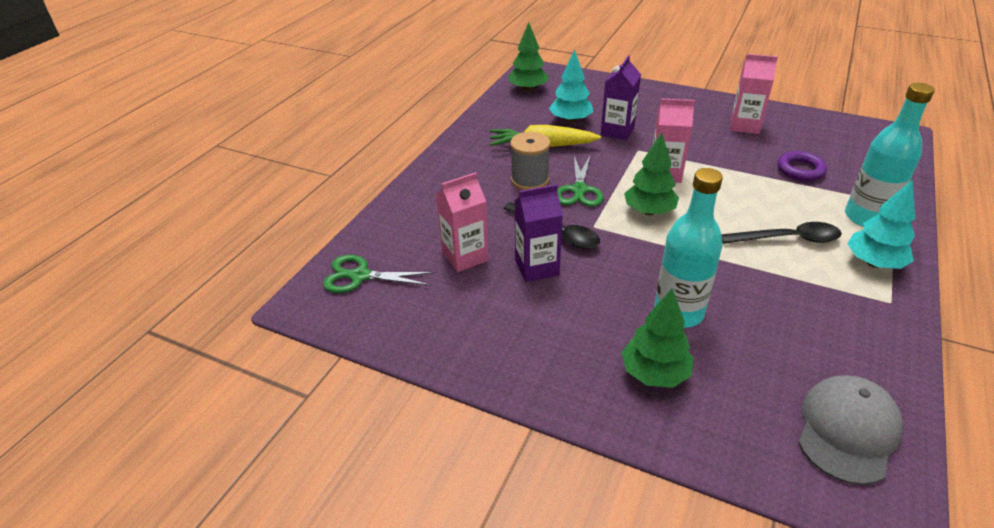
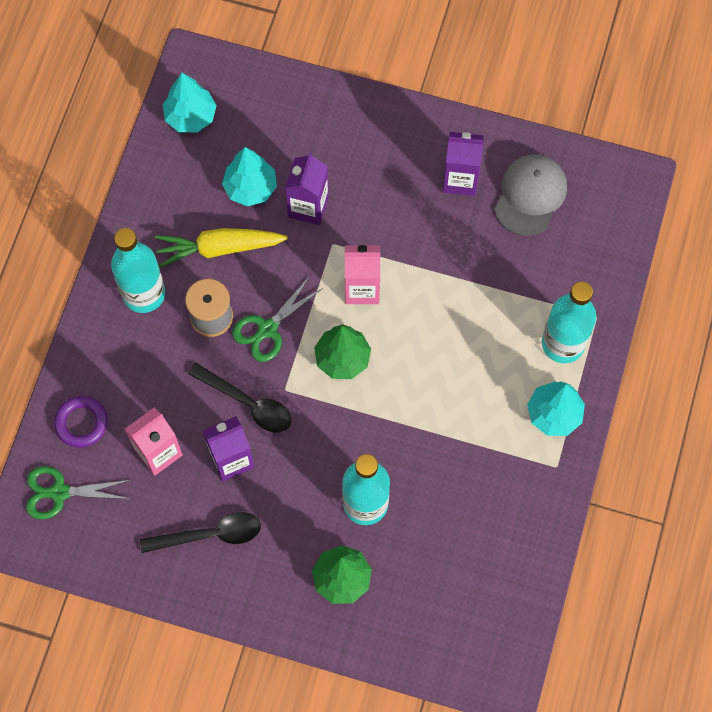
camera: 10 degrees left, 30 degrees up
green tree [509,22,549,92] -> turquoise tree [163,73,217,132]
green scissors [557,156,603,207] -> green scissors turned 45 degrees clockwise [232,276,324,362]
black spoon [721,222,842,244] -> black spoon moved to [140,512,261,553]
pink carton [731,54,778,134] -> purple carton [443,132,484,196]
purple ring [777,151,827,181] -> purple ring moved to [54,396,108,448]
grey cap [798,375,903,485] -> grey cap moved to [494,154,567,236]
none -> turquoise bottle [111,228,165,313]

